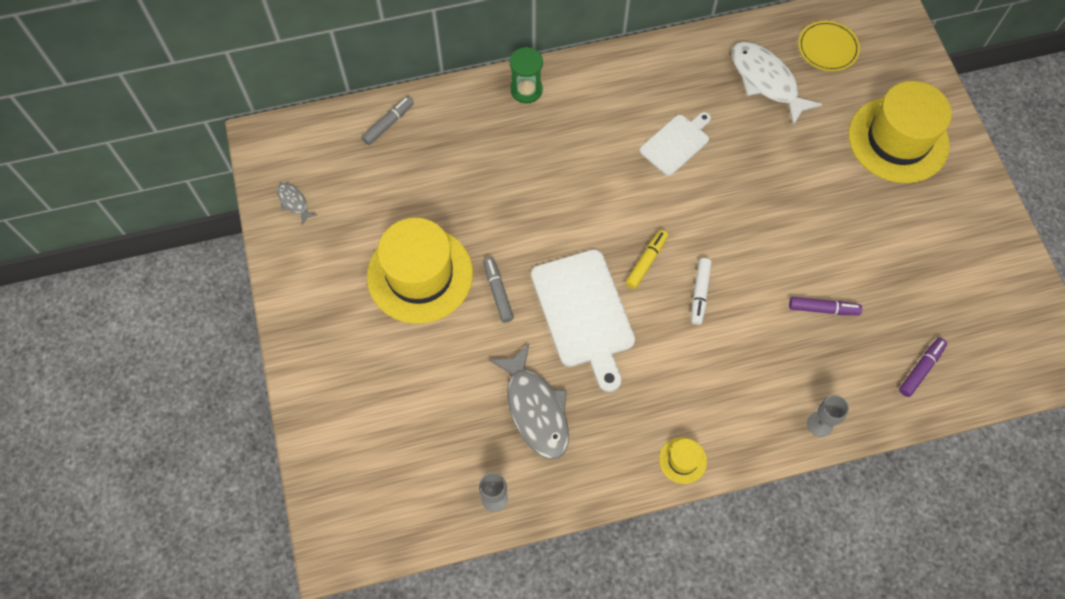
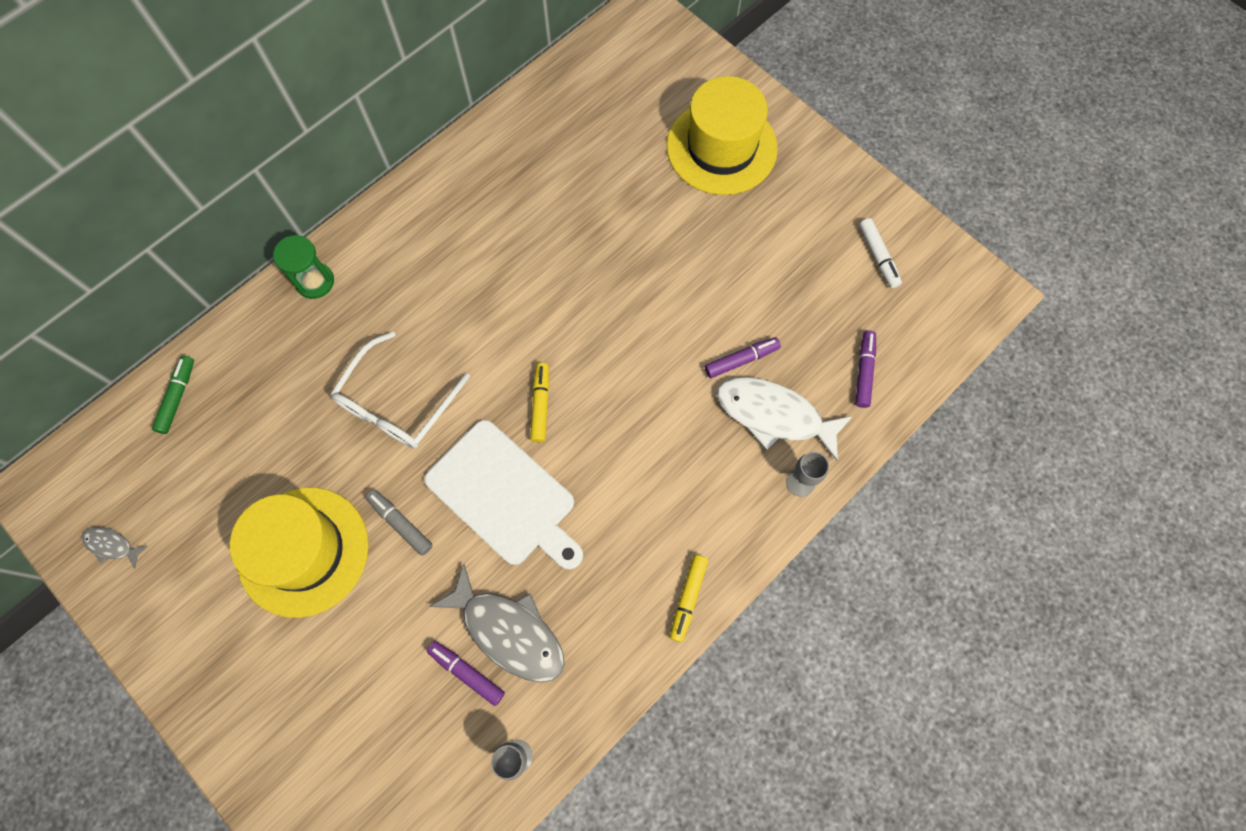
camera: 30 degrees left, 5 degrees up
grey marker [361,96,414,145] -> green marker [152,356,194,434]
white cutting board [640,112,711,176] -> none
yellow hat [659,437,707,484] -> yellow marker [670,555,708,642]
white marker [691,258,712,325] -> white marker moved to [859,218,902,288]
white fish [732,42,822,125] -> white fish moved to [717,377,853,461]
yellow plate [798,21,860,71] -> none
none -> white glasses [330,331,470,448]
none -> purple marker [427,641,505,706]

